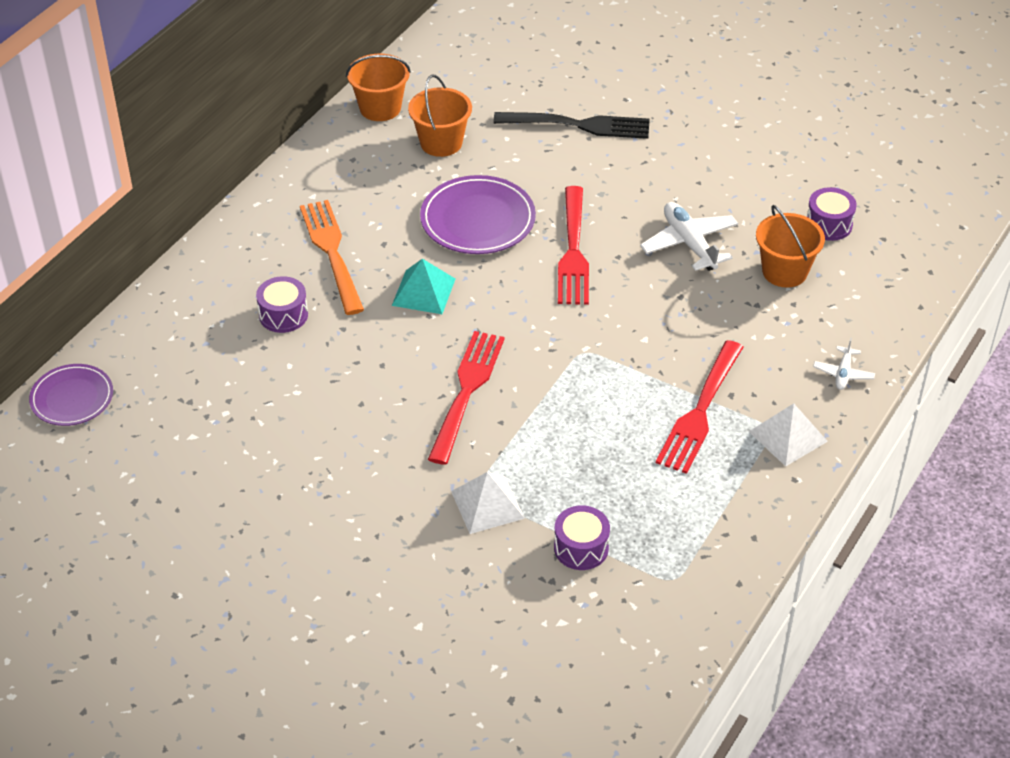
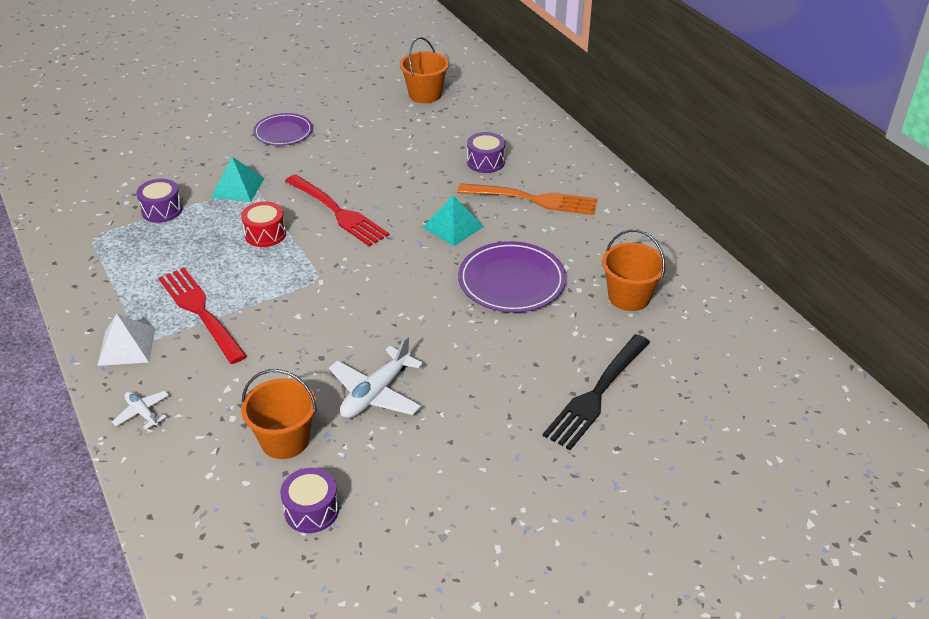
camera: 120 degrees right, 5 degrees down
purple plate [29,364,113,426] -> purple plate moved to [253,113,313,146]
orange bucket [346,54,411,121] -> orange bucket moved to [400,37,449,103]
white pyramid [451,472,525,534] -> turquoise pyramid [211,157,264,202]
red fork [558,186,589,305] -> none
white plane [640,202,738,271] -> white plane turned 120 degrees clockwise [329,336,423,418]
none -> red drum [241,201,286,247]

